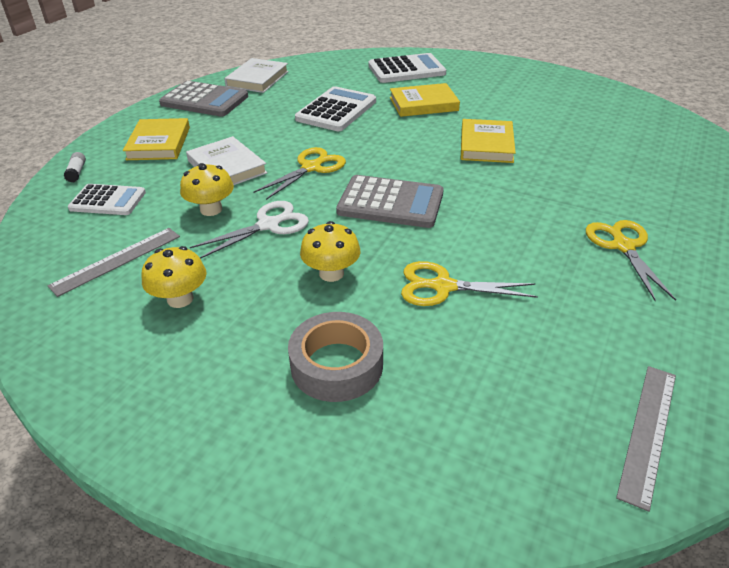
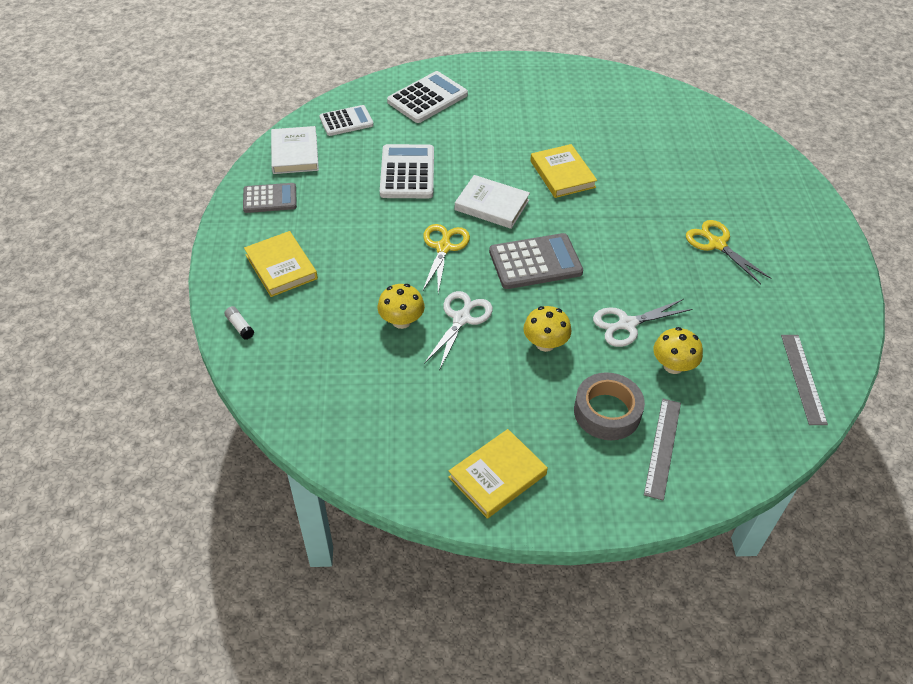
camera: 30 degrees left, 10 degrees up
grey ruler [48,228,180,297] -> grey ruler moved to [644,399,681,501]
white calculator [68,184,146,215] -> white calculator moved to [319,105,374,136]
yellow mushroom [142,246,207,308] -> yellow mushroom moved to [654,327,703,374]
grey calculator [159,81,248,117] -> grey calculator [243,183,297,213], size x0.67
white book [186,136,267,185] -> white book moved to [455,175,530,229]
yellow book [390,83,460,117] -> yellow book moved to [448,429,548,519]
yellow scissors [401,261,538,306] -> white scissors [593,299,692,347]

